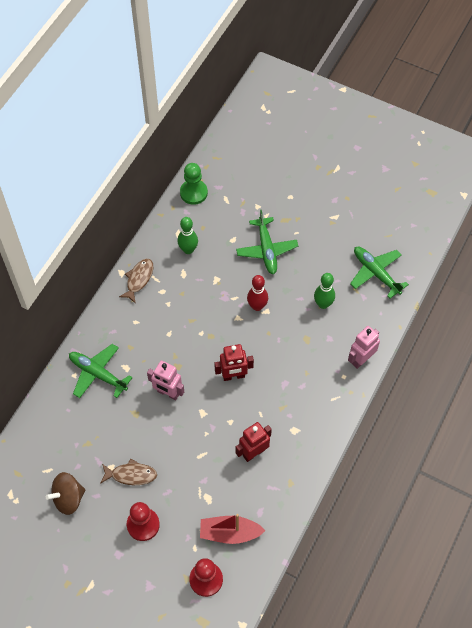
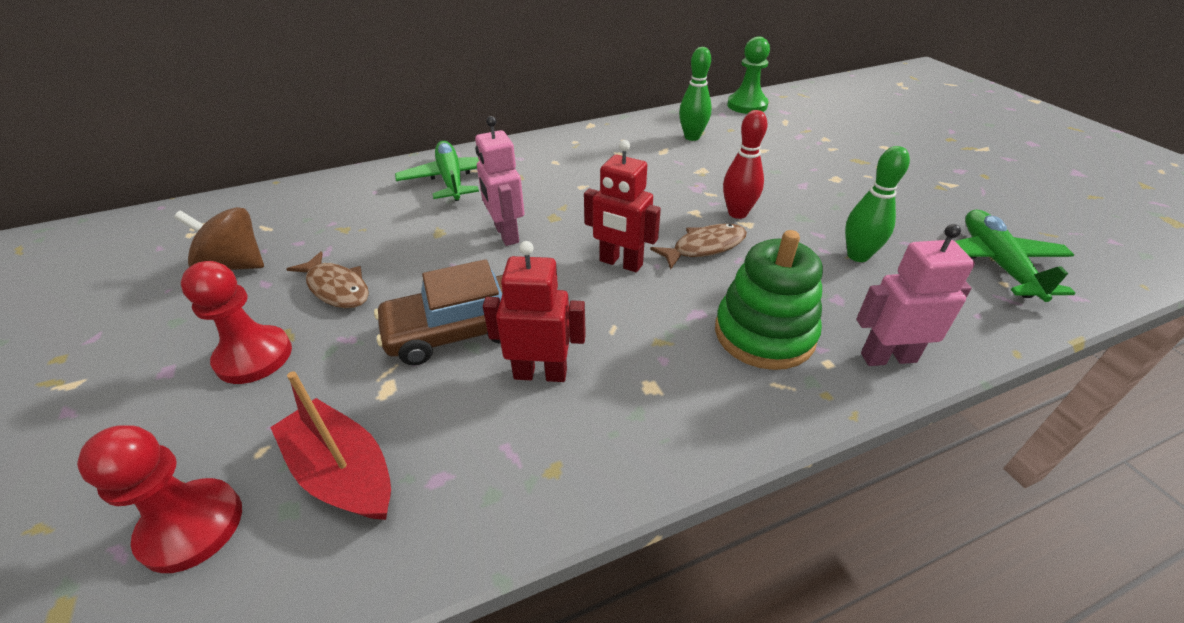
camera: 40 degrees right, 20 degrees down
brown fish [119,259,153,304] -> brown fish moved to [650,224,747,269]
green plane [236,210,298,275] -> none
none -> brown car [374,259,503,366]
none -> green stacking toy [715,230,823,370]

